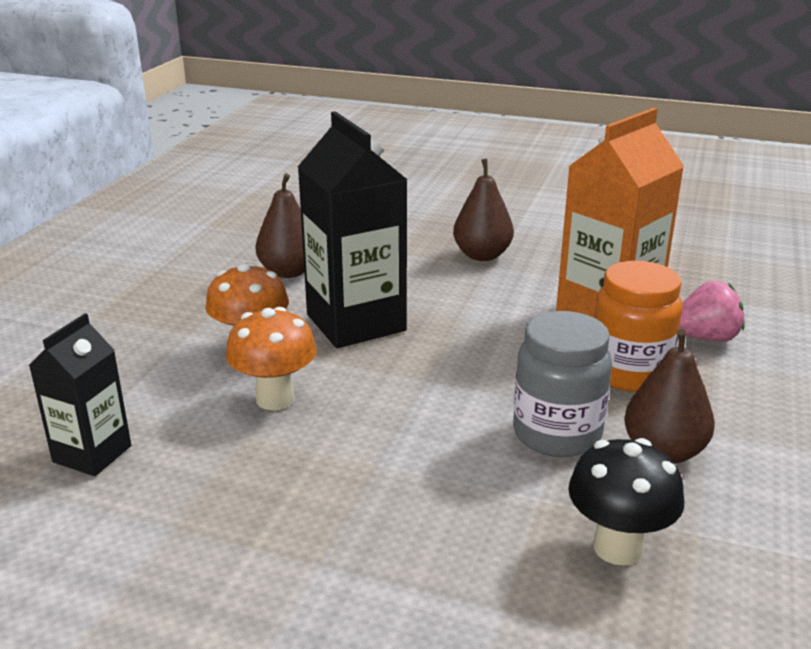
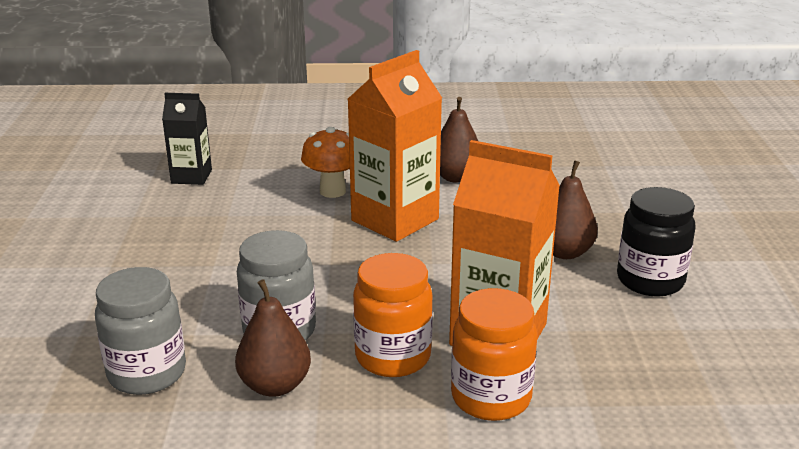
camera: 70 degrees right, 0 degrees up
orange mushroom [226,307,317,410] -> none
black carton [298,111,407,348] -> orange carton [348,50,442,242]
black mushroom [568,438,684,565] -> grey jar [95,267,186,395]
pink strawberry [680,281,745,342] -> orange jar [451,288,538,421]
none -> black jar [617,187,695,297]

